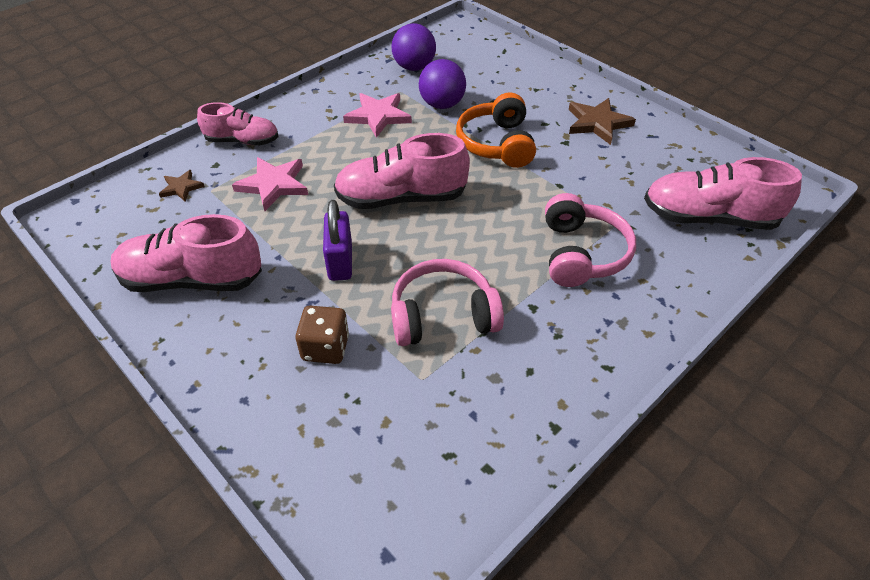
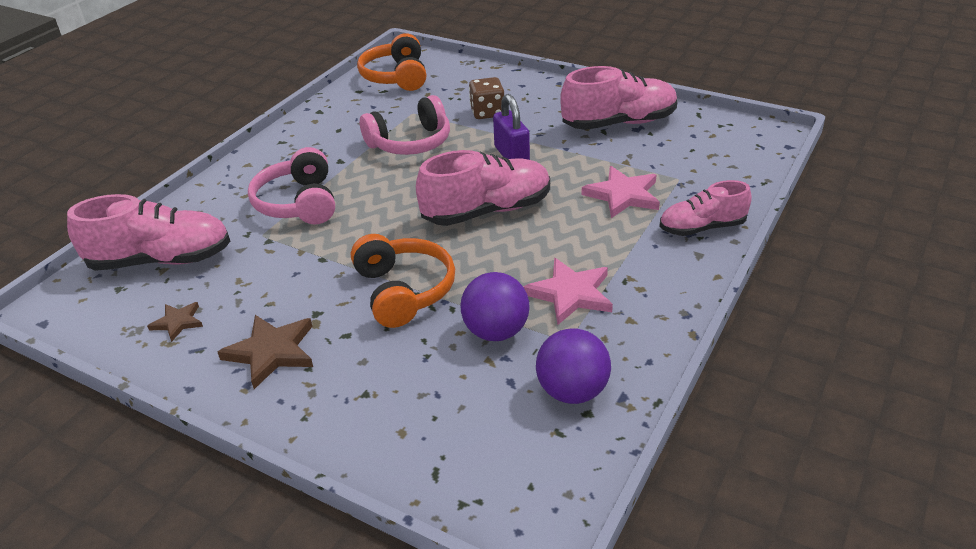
camera: 165 degrees right, 10 degrees down
brown star [159,170,205,201] -> brown star moved to [147,302,203,342]
none -> orange headphones [357,33,426,91]

